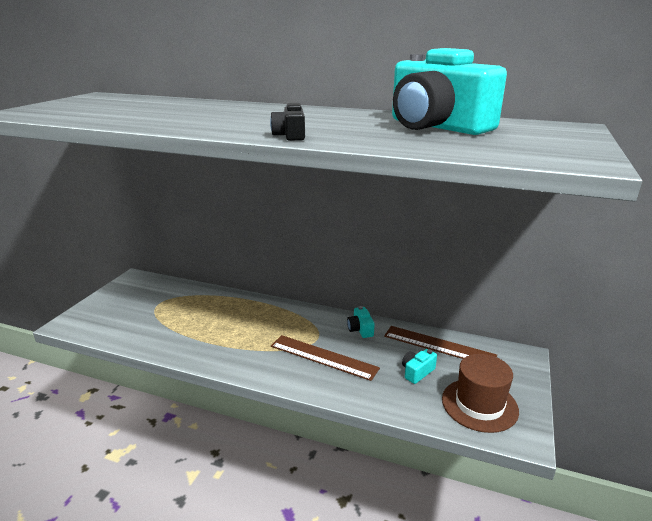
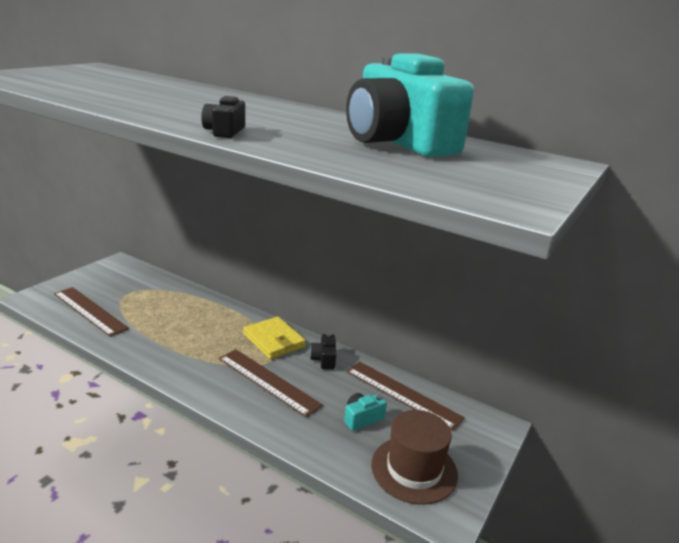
camera: 10 degrees right, 0 degrees up
turquoise camera [347,306,375,338] -> black camera [310,333,336,370]
none -> brown ruler [54,287,129,337]
none -> yellow wallet [243,316,306,359]

